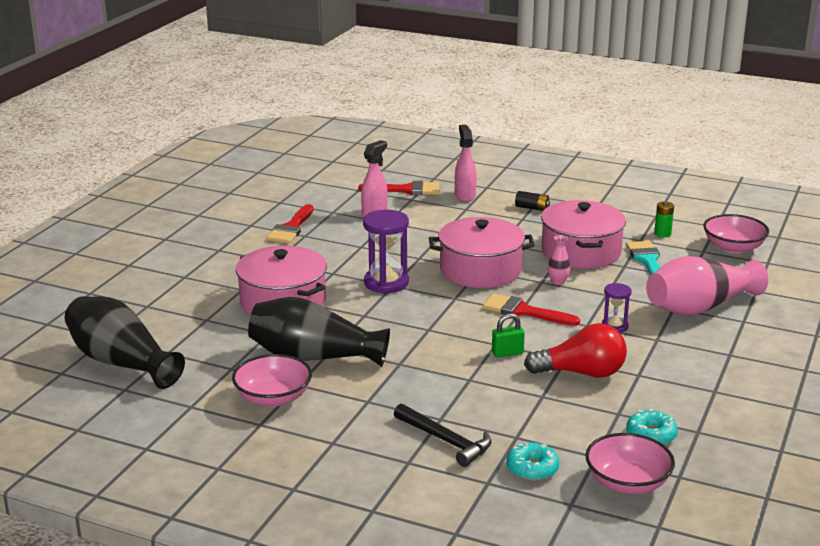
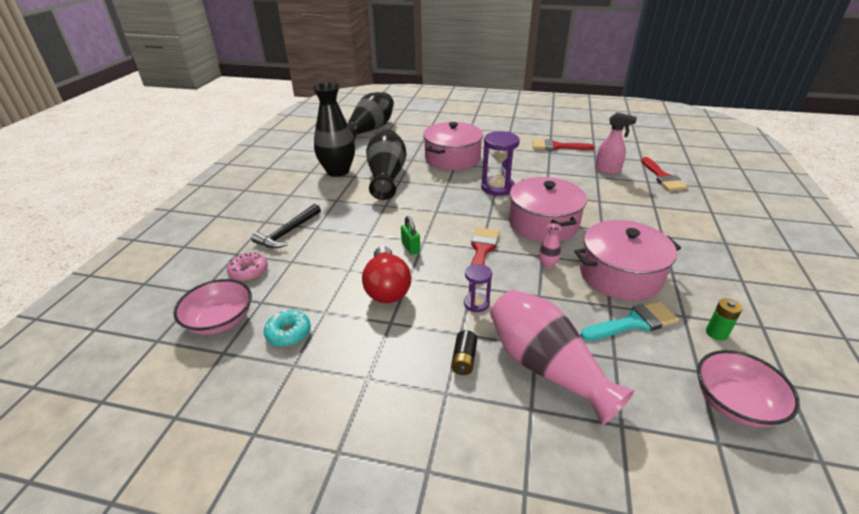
camera: 80 degrees right, 10 degrees up
pink bowl [232,354,312,407] -> black vase [312,82,355,177]
pink spray bottle [455,125,476,202] -> none
turquoise donut [506,442,559,481] -> pink donut [227,252,268,281]
black battery [515,191,550,211] -> black battery moved to [451,330,477,375]

